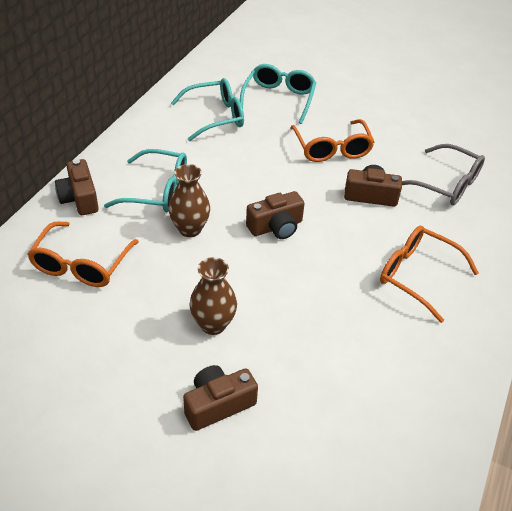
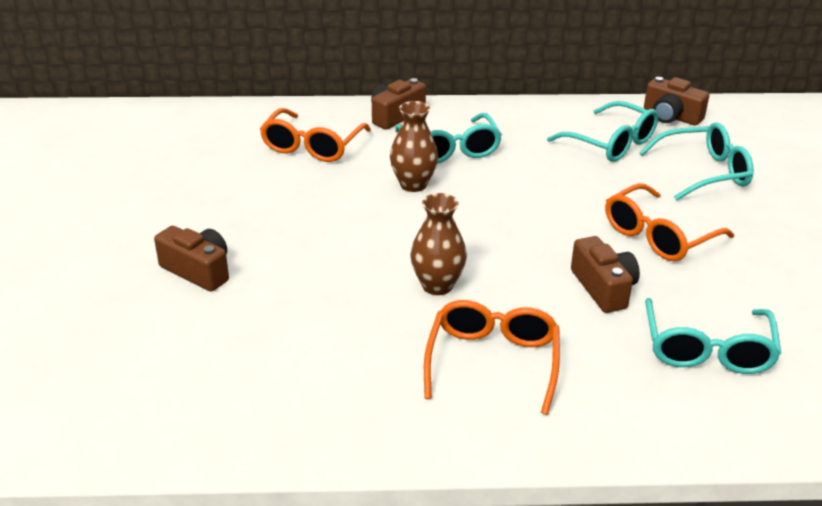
camera: 65 degrees right, 10 degrees down
orange glasses [27,221,139,287] -> orange glasses turned 60 degrees counterclockwise [260,108,371,162]
brown vase [189,257,237,335] -> brown vase moved to [411,193,467,295]
brown camera [246,191,305,239] -> brown camera moved to [644,77,710,125]
grey glasses [402,144,485,206] -> turquoise glasses [645,298,781,374]

